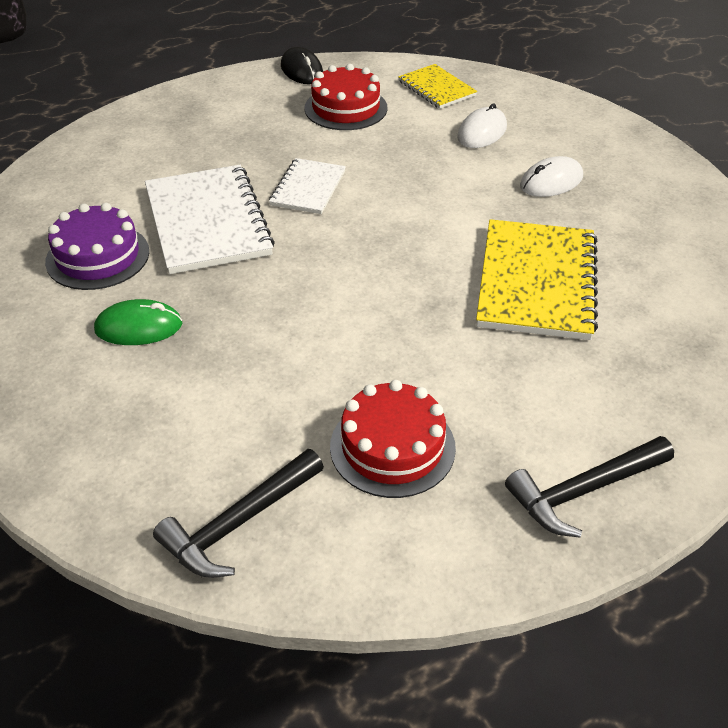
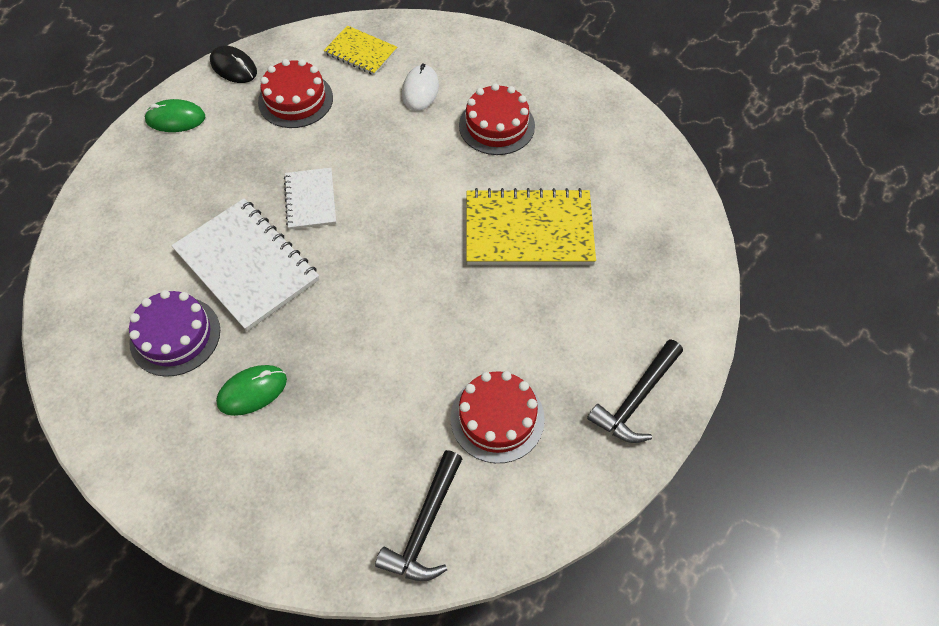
camera: 25 degrees left, 15 degrees up
yellow notebook [476,219,598,340] -> yellow notebook turned 75 degrees counterclockwise [466,188,596,265]
white mouse [520,156,583,197] -> red cake [459,83,535,155]
none -> green mouse [144,99,205,132]

